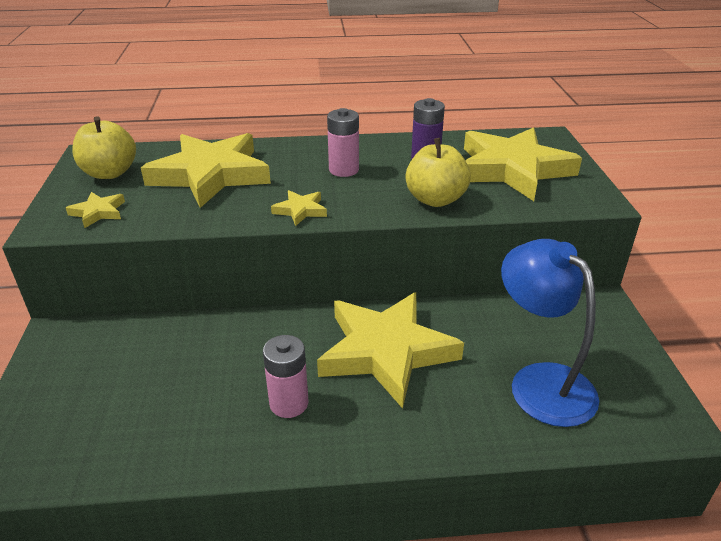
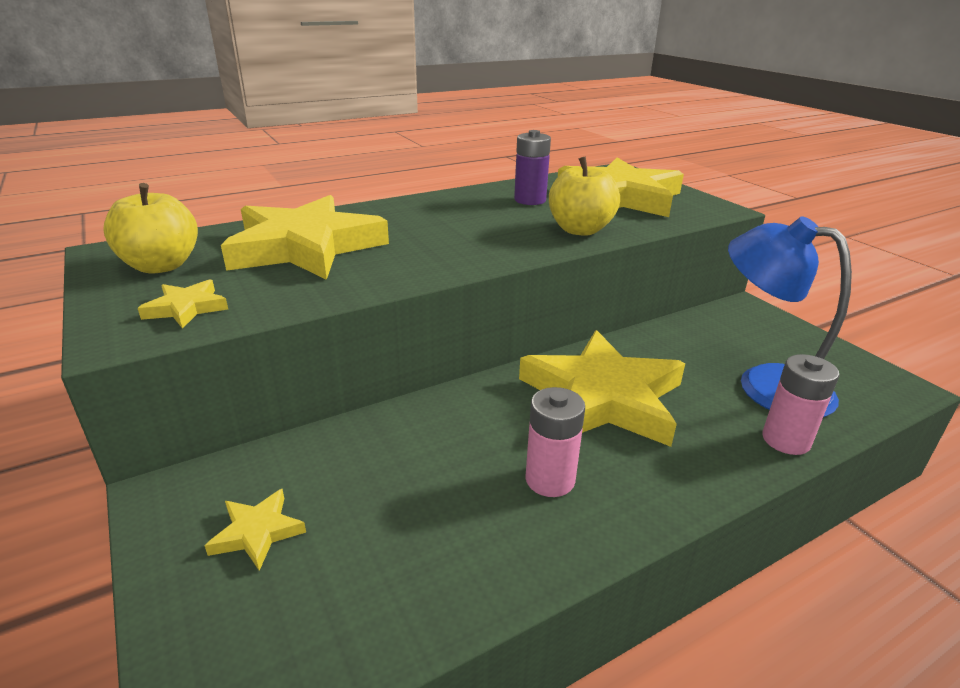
camera: 25 degrees left, 5 degrees down
yellow star [271,190,327,226] -> yellow star moved to [204,489,306,571]
pink battery [327,108,359,177] -> pink battery moved to [762,354,839,455]

